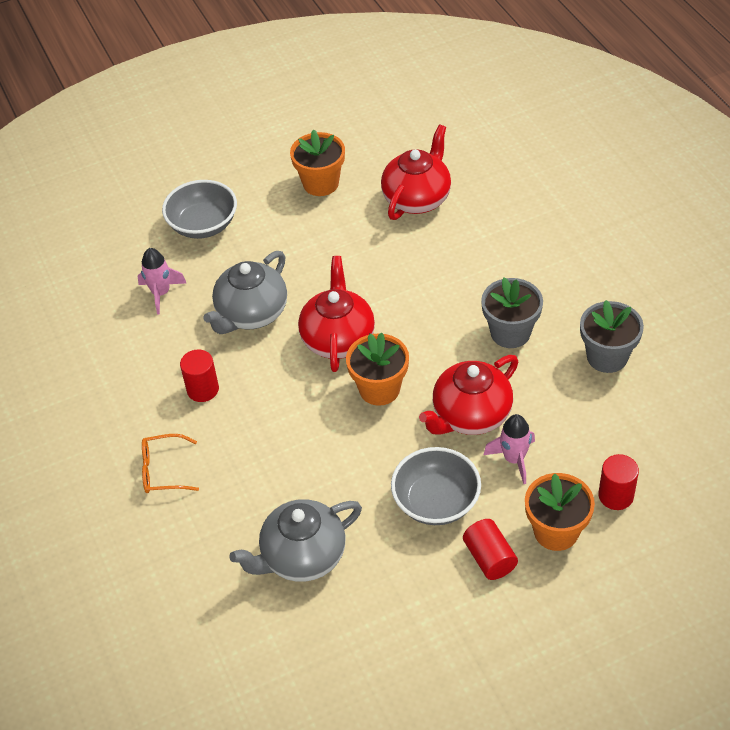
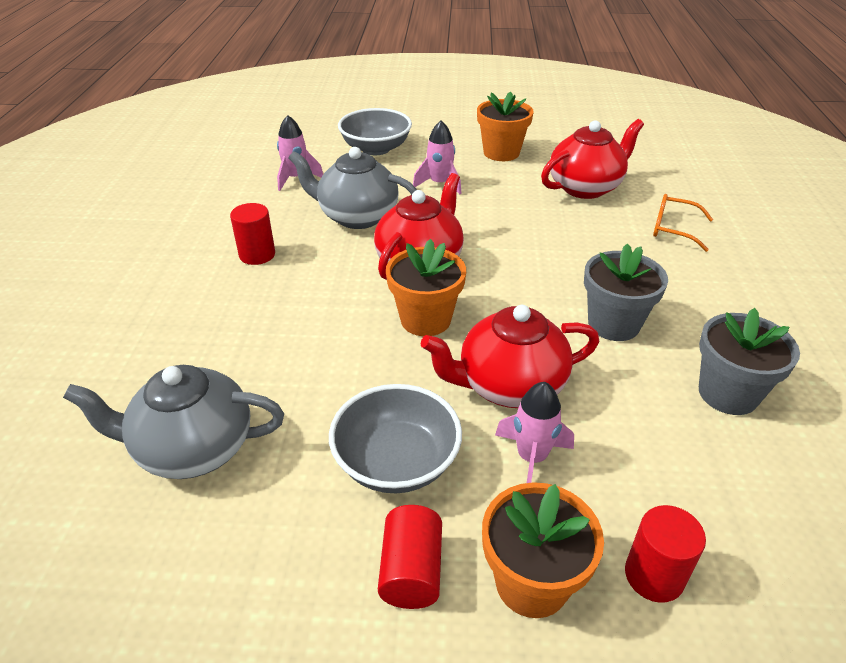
camera: 25 degrees right, 10 degrees down
orange glasses [142,434,199,493] -> orange glasses moved to [653,194,713,252]
grey teapot [203,251,287,334] -> grey teapot turned 45 degrees clockwise [288,147,417,229]
none -> pink rocket [413,120,461,194]

